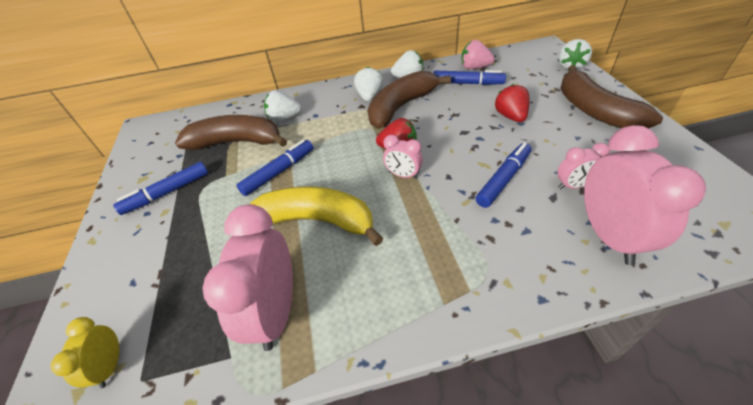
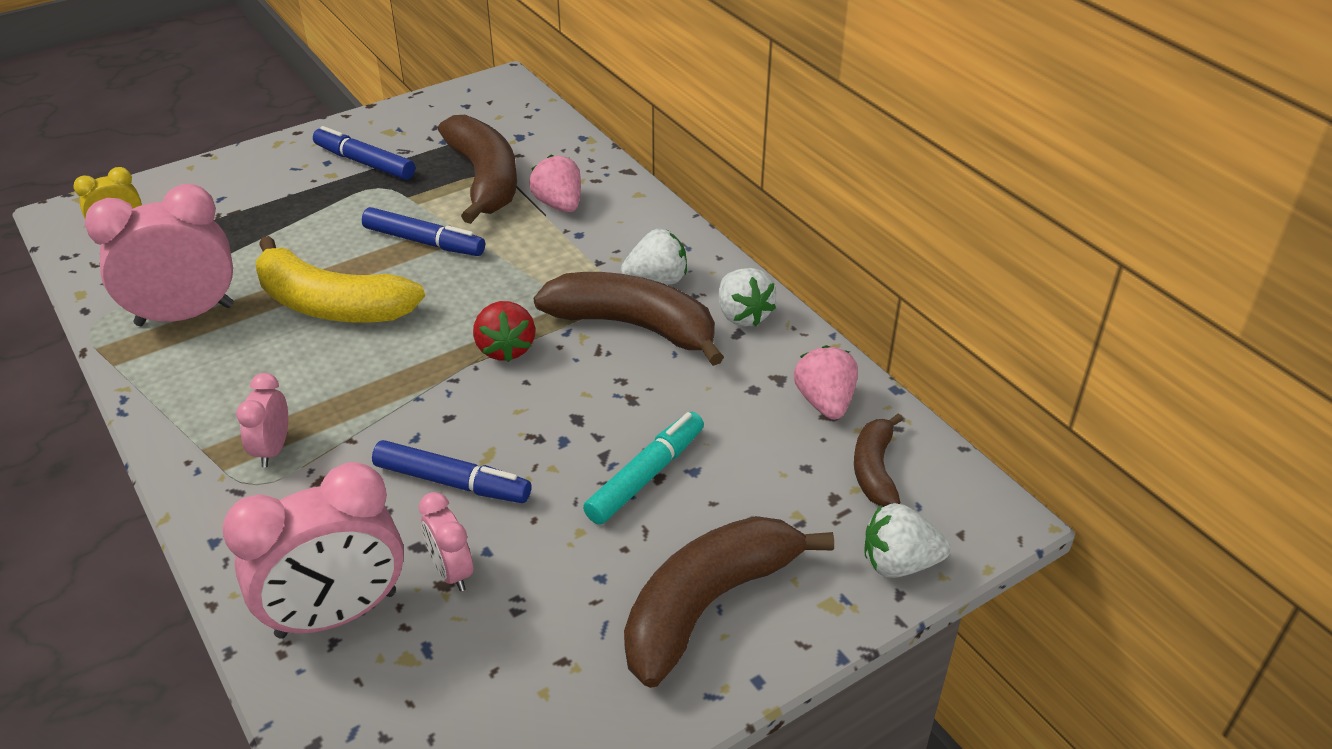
camera: 65 degrees right, 5 degrees down
yellow banana [250,186,384,246] -> yellow banana turned 120 degrees clockwise [256,236,425,322]
white strawberry [264,90,301,122] -> pink strawberry [529,155,581,212]
pink clock [383,135,423,179] -> pink clock moved to [236,373,288,467]
blue marker [433,70,506,85] -> none
red strawberry [495,84,530,122] -> turquoise marker [583,412,704,525]
none -> brown banana [854,413,903,507]

